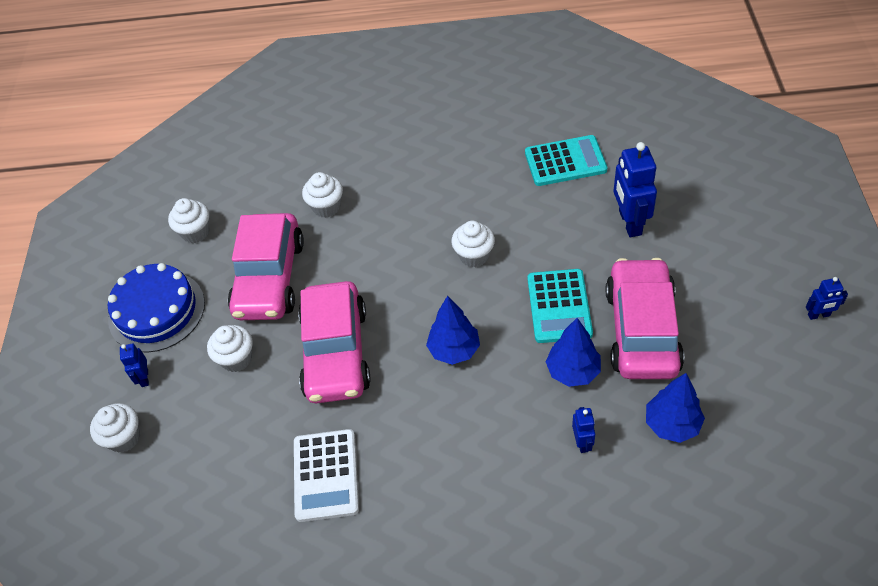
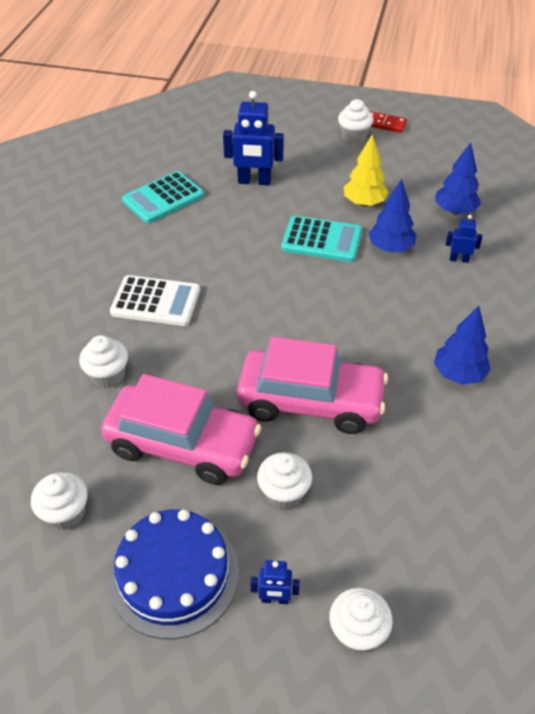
camera: 80 degrees left, 5 degrees down
white calculator [294,429,359,522] -> white calculator moved to [110,275,200,326]
blue tree [426,296,480,365] -> blue tree moved to [434,306,491,385]
white cupcake [451,221,495,267] -> white cupcake moved to [338,99,374,144]
turquoise calculator [525,135,607,186] -> turquoise calculator turned 135 degrees counterclockwise [122,171,204,223]
pink car [606,258,684,379] -> yellow tree [344,135,388,207]
blue robot [806,277,848,320] -> red domino [370,111,407,133]

